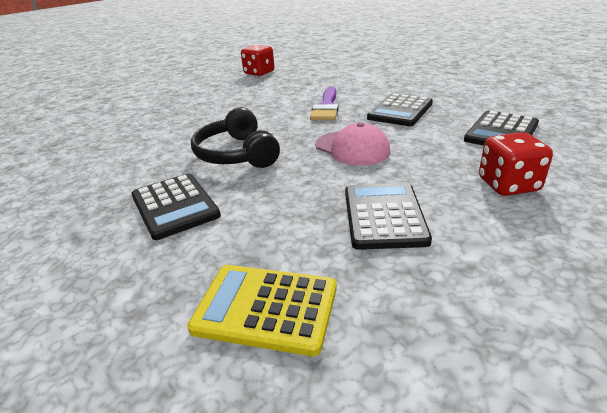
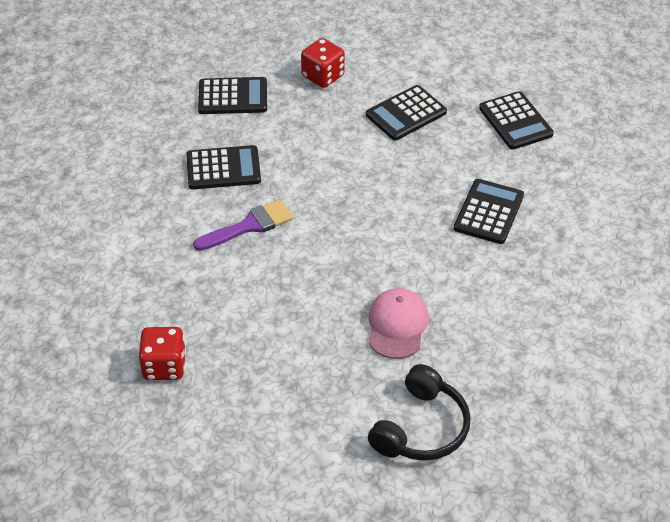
camera: 130 degrees left, 15 degrees up
yellow calculator [187,265,337,356] -> black calculator [479,91,554,150]
black headphones [191,107,280,168] -> black headphones moved to [368,364,471,461]
pink cap [315,123,390,166] -> pink cap moved to [368,288,429,359]

